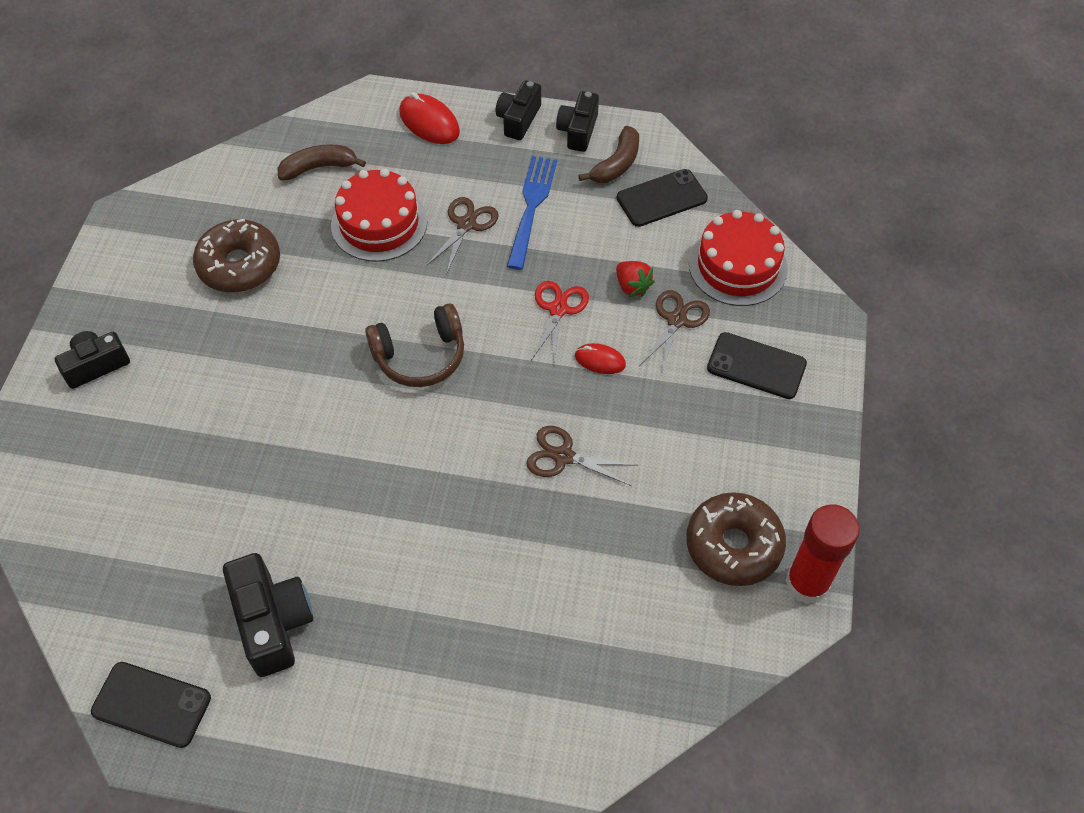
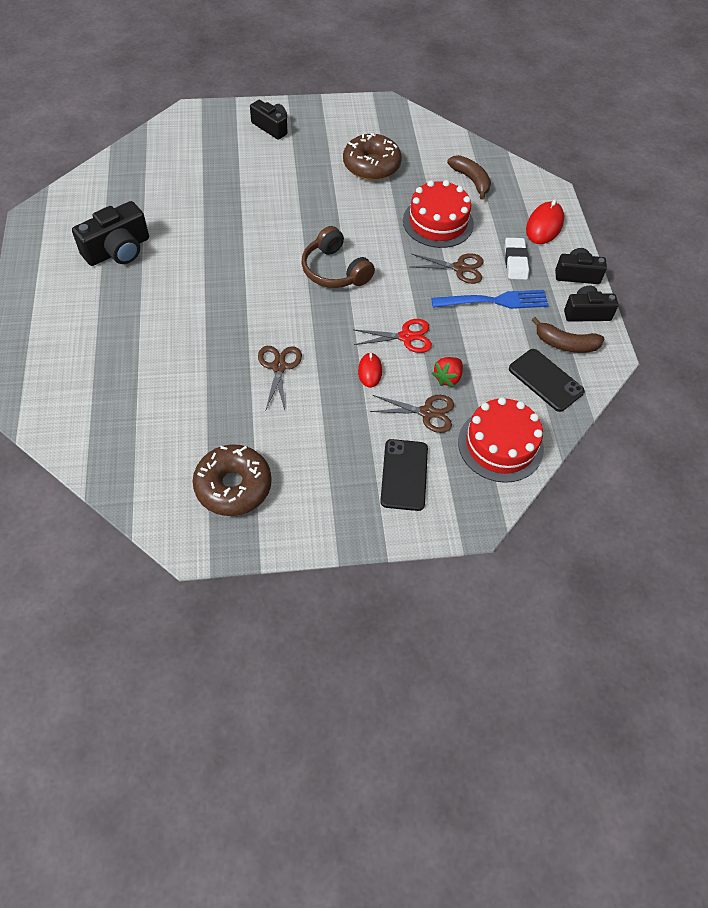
camera: 70 degrees right, 0 degrees up
black phone [91,662,211,748] -> none
red glue stick [785,504,860,604] -> none
none -> white eraser [505,237,529,280]

